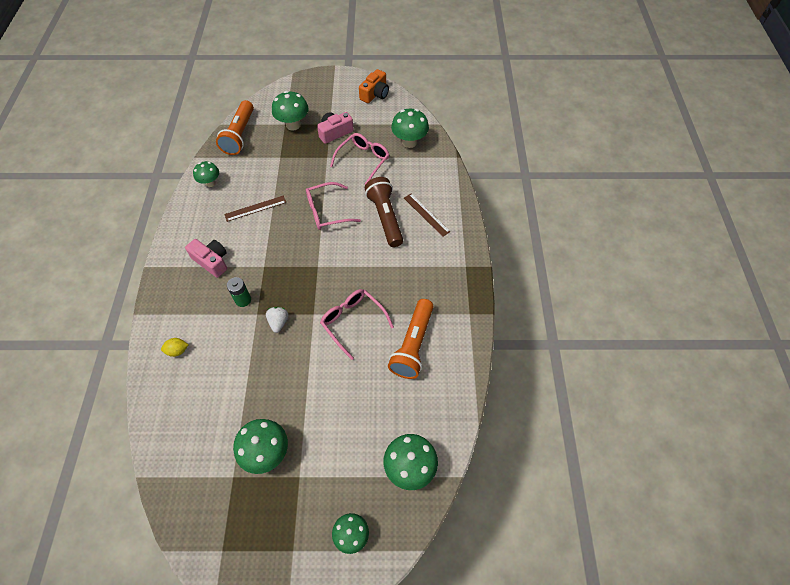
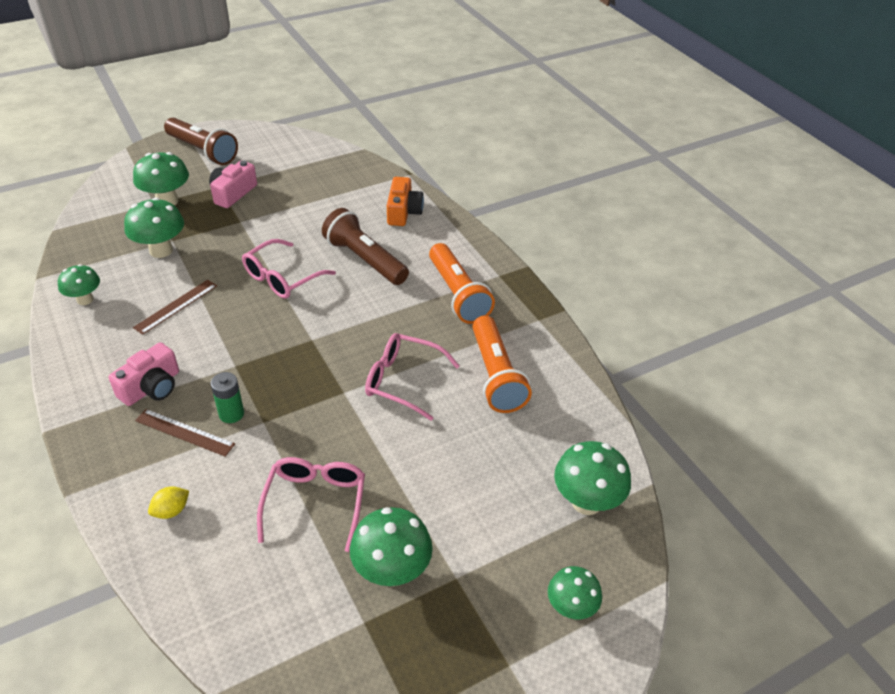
camera: 30 degrees left, 15 degrees down
pink camera [185,239,227,278] -> pink camera turned 120 degrees clockwise [109,342,179,406]
orange flashlight [216,100,254,155] -> orange flashlight moved to [429,243,495,324]
white strawberry [266,307,288,333] -> none
pink glasses [330,133,390,185] -> pink glasses moved to [257,457,365,552]
orange camera [359,69,389,103] -> orange camera moved to [387,177,424,226]
green mushroom [391,109,429,148] -> green mushroom moved to [124,197,184,258]
brown ruler [404,194,450,237] -> brown ruler moved to [135,409,235,457]
none -> brown flashlight [164,118,238,165]

